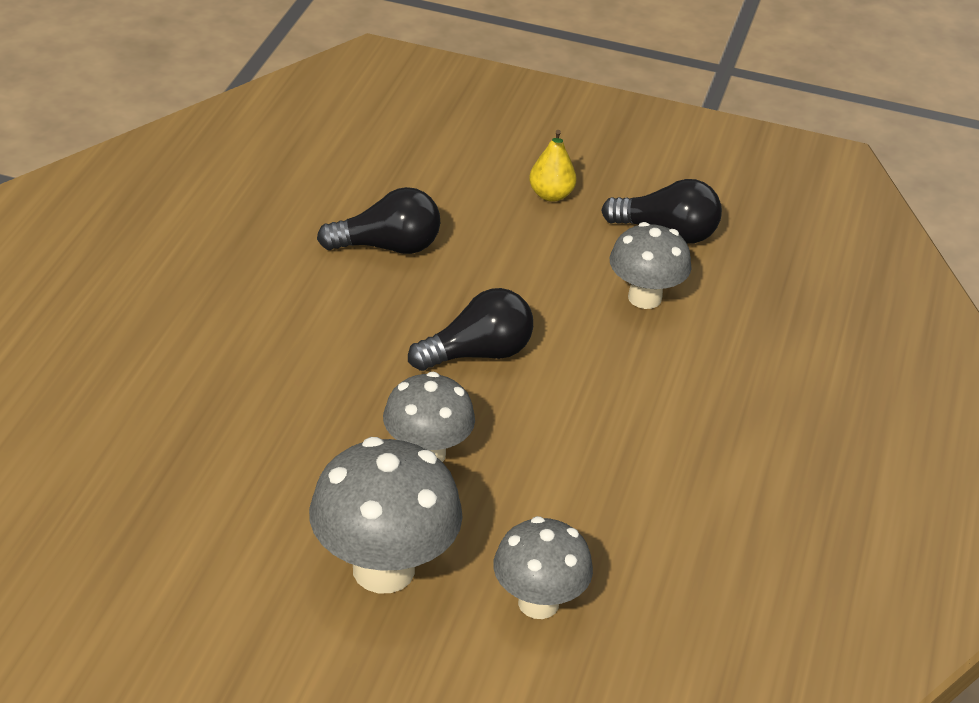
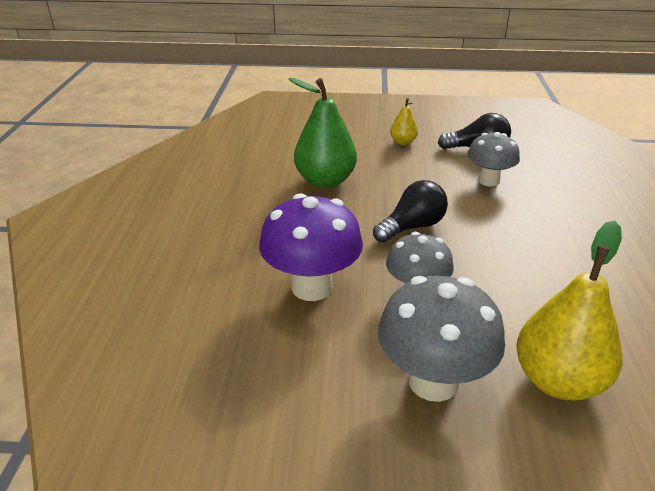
camera: 10 degrees left, 5 degrees down
black light bulb [317,187,440,254] -> green pear [289,78,357,188]
grey mushroom [493,516,593,619] -> yellow pear [516,221,623,400]
none -> purple mushroom [259,193,363,301]

